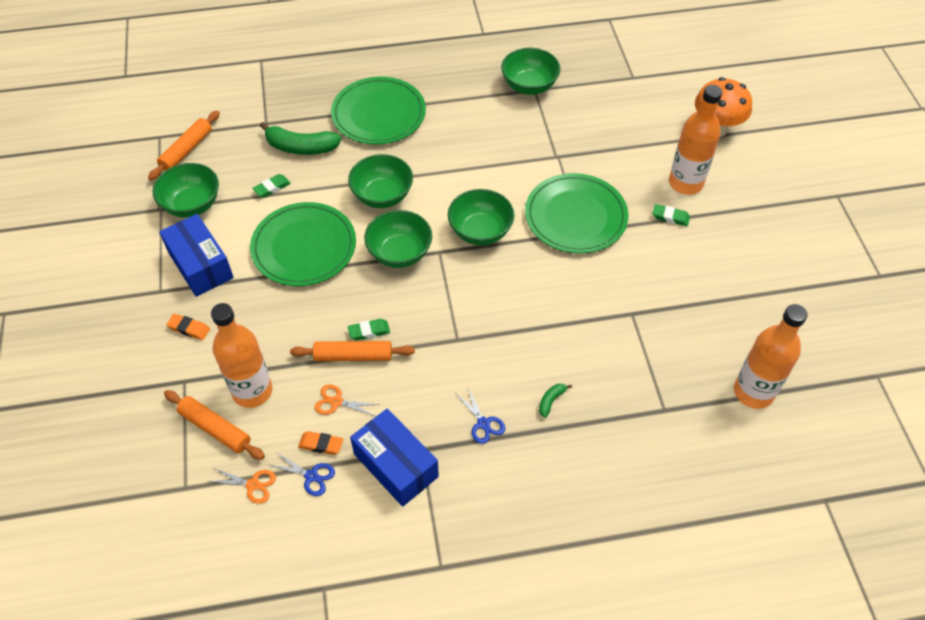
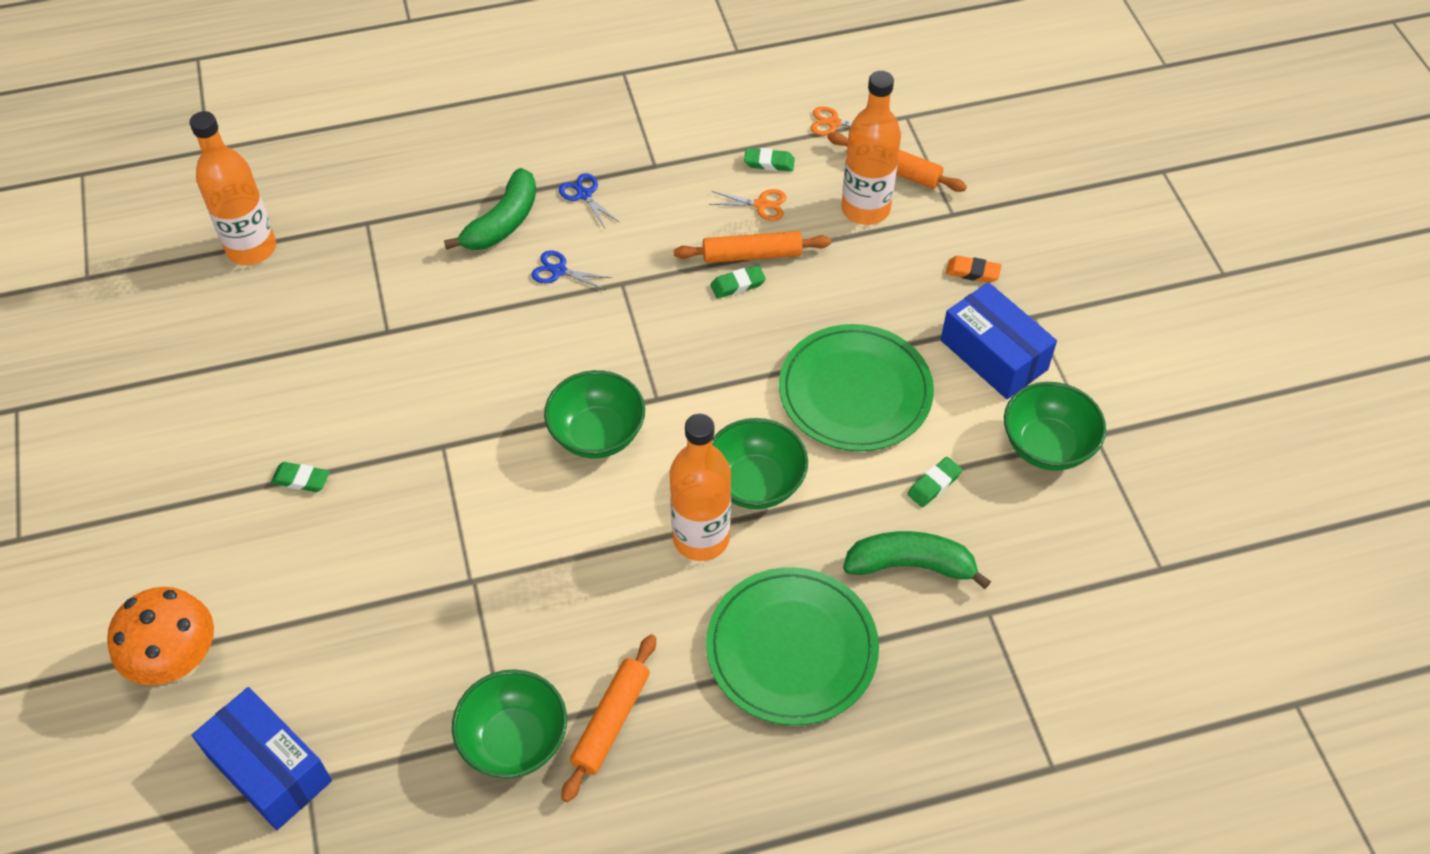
camera: 175 degrees right, 0 degrees up
orange rolling pin [148,110,220,180] -> orange rolling pin moved to [561,634,656,802]
blue scissors [270,452,335,496] -> blue scissors moved to [531,251,612,290]
orange eraser [298,431,343,455] -> green eraser [744,148,795,171]
blue box [350,408,439,507] -> blue box moved to [192,687,332,830]
green bowl [364,210,432,268] -> none
green plate [525,173,628,253] -> none
green banana [539,384,572,418] -> green banana [444,168,536,250], size x2.20
orange bottle [669,85,722,195] -> orange bottle moved to [670,414,731,561]

